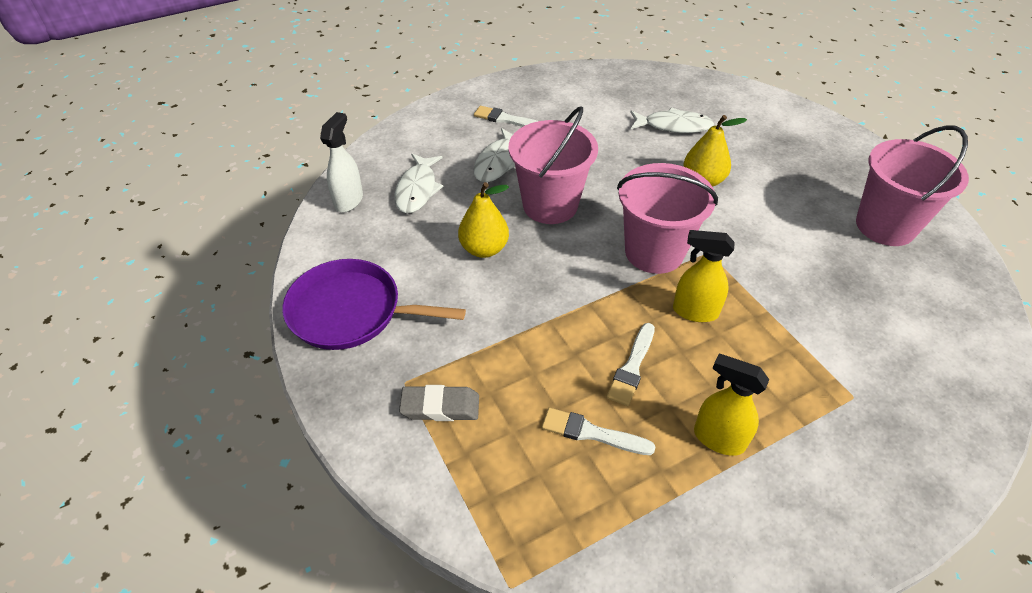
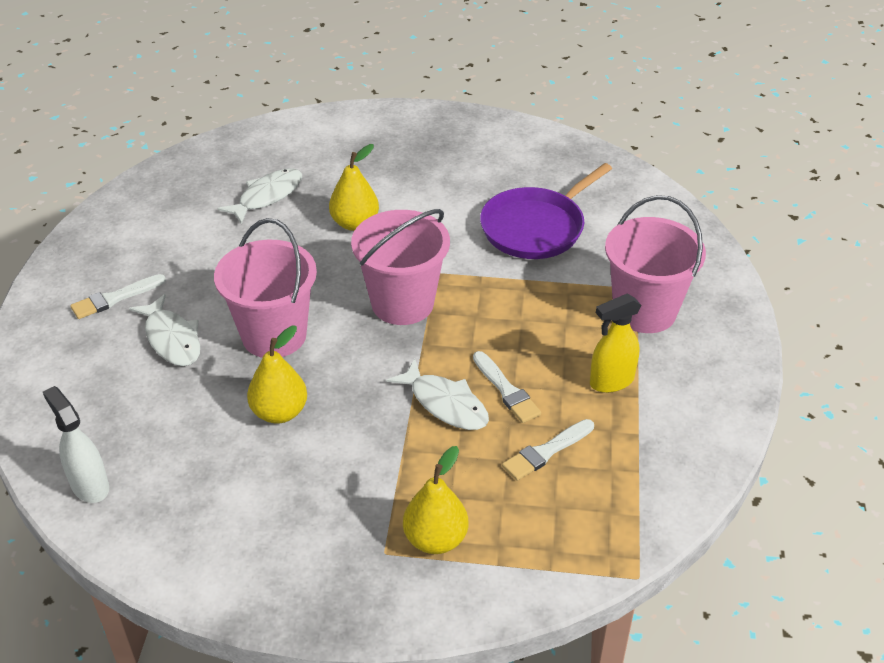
camera: 55 degrees left, 5 degrees down
purple pan [282,259,466,350] -> purple pan moved to [480,163,612,259]
white fish [394,154,443,213] -> white fish moved to [386,359,489,430]
grey eraser [399,385,479,421] -> yellow pear [403,446,468,554]
yellow spray bottle [673,230,735,322] -> none
pink bucket [856,125,969,246] -> pink bucket moved to [605,195,706,333]

